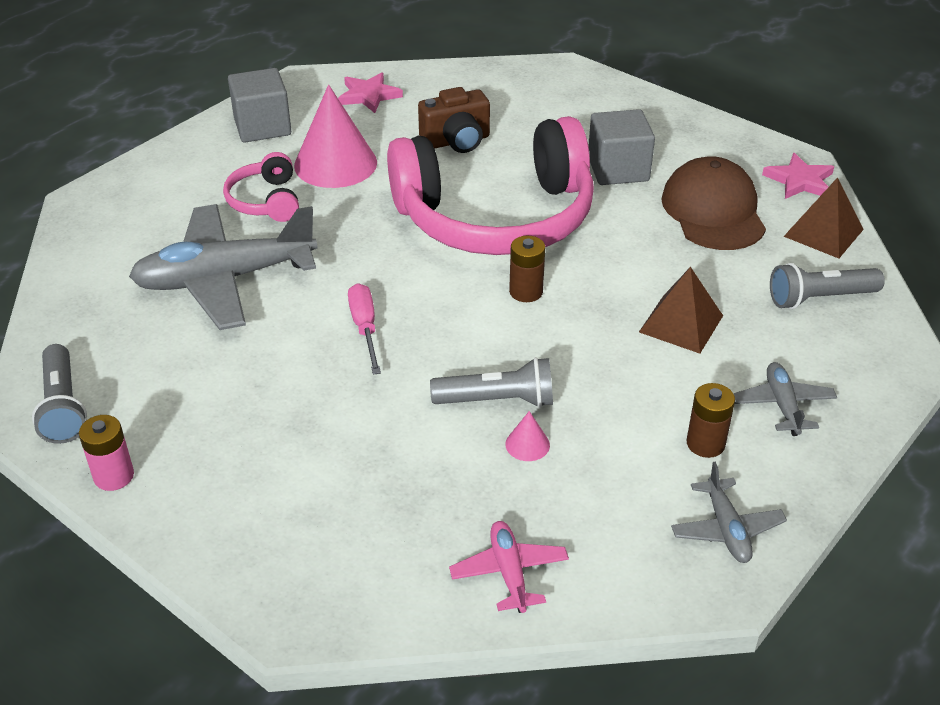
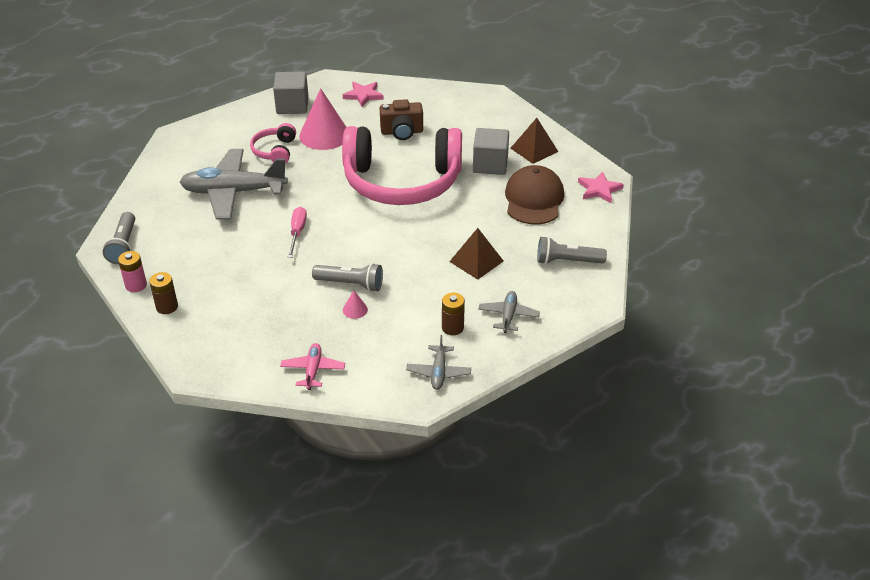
camera: 15 degrees right, 0 degrees up
brown battery [509,236,545,302] -> brown battery moved to [149,272,178,314]
brown pyramid [783,177,864,258] -> brown pyramid moved to [511,118,558,164]

